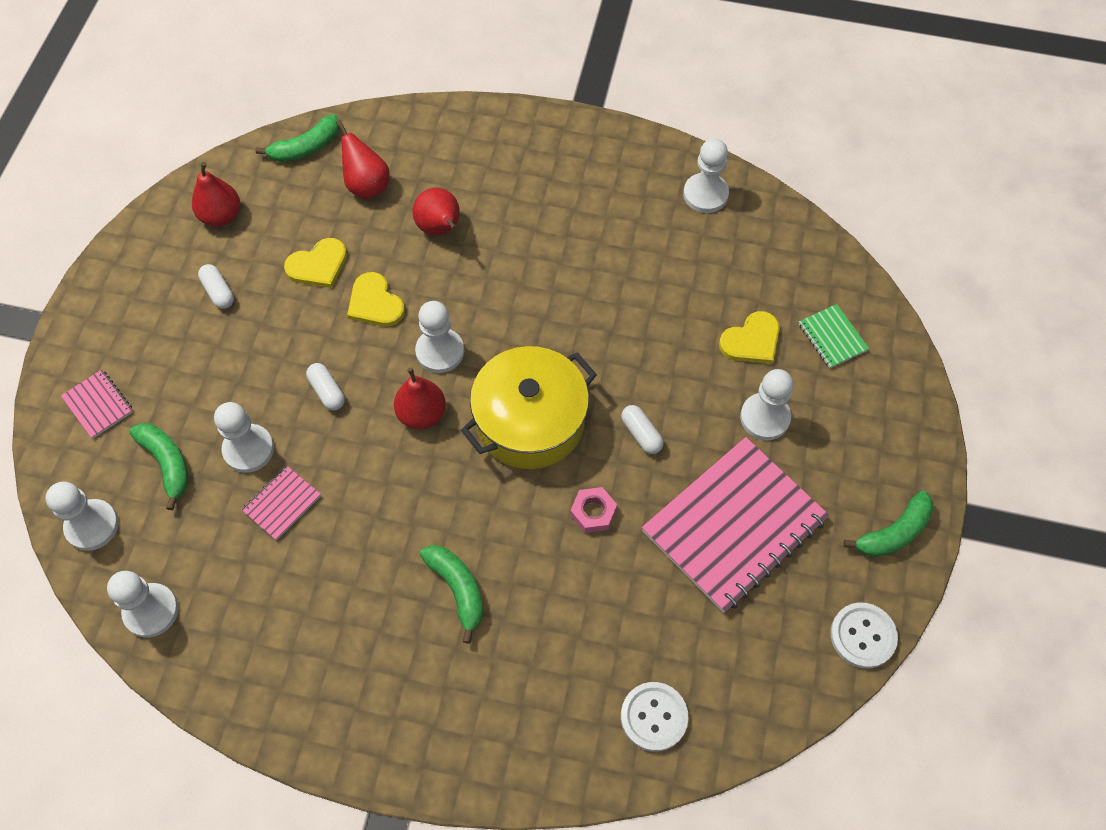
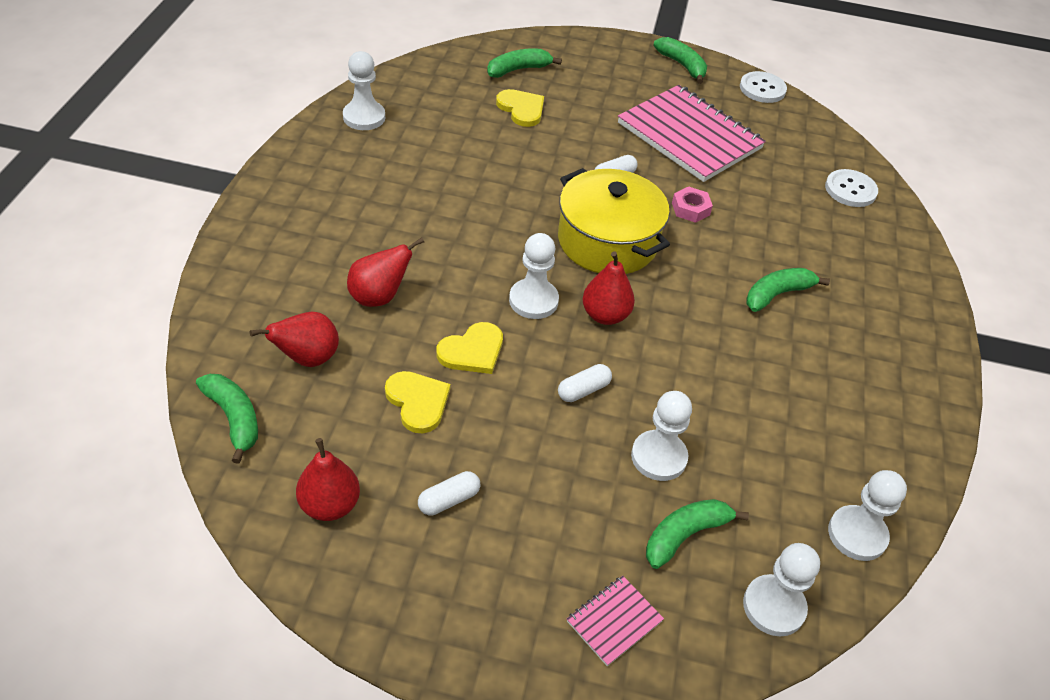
camera: 95 degrees left, 15 degrees down
pink notebook [242,466,321,540] -> none
white pawn [740,369,794,440] -> none
green notebook [799,304,869,368] -> green banana [487,48,562,78]

